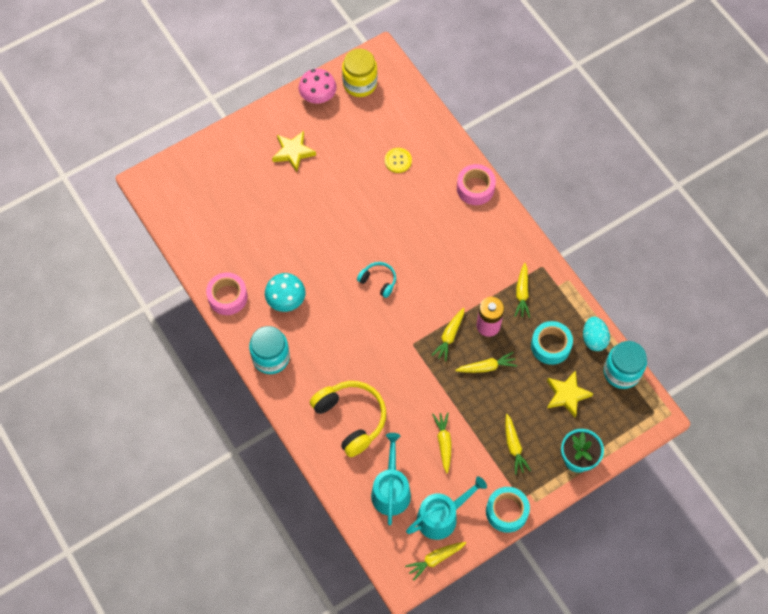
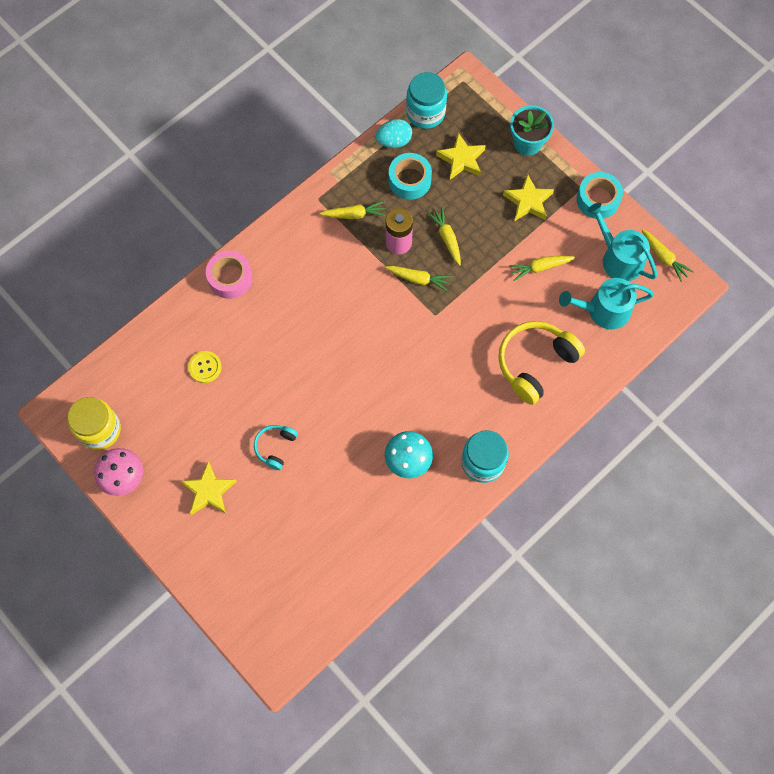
camera: 100 degrees left, 5 degrees up
pink tape [206,272,248,315] -> none
turquoise headphones [357,262,396,298] -> turquoise headphones moved to [254,425,298,470]
yellow carrot [505,414,531,475] -> yellow star [503,174,554,221]

